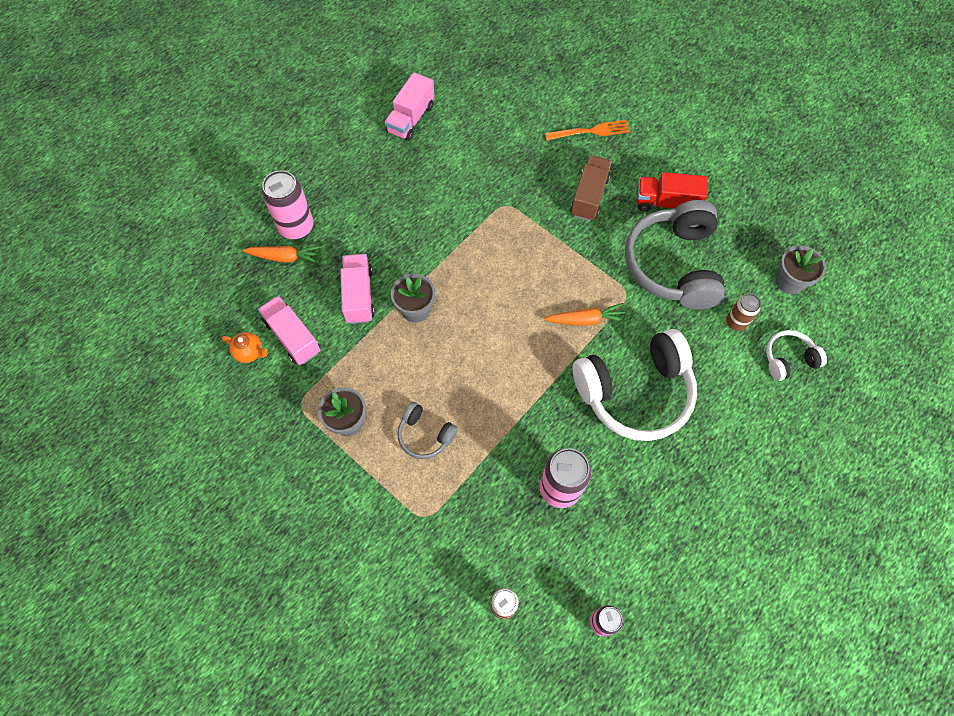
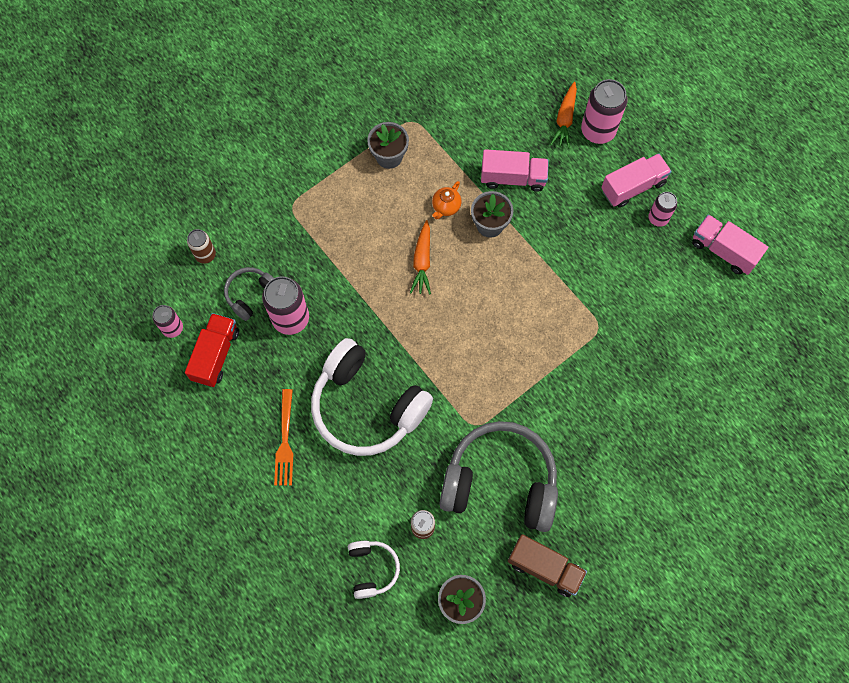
camera: 100 degrees right, 5 degrees up
orange teapot [222,332,268,363] -> orange teapot moved to [432,181,461,219]
pink truck [258,296,321,365] -> pink truck moved to [601,153,672,208]
grey headphones [397,402,458,459] -> grey headphones moved to [224,267,274,321]
orange carrot [544,303,627,326] -> orange carrot moved to [410,220,431,295]
orange fork [545,120,630,141] -> orange fork moved to [274,389,293,486]
brown truck [570,155,612,221] -> brown truck moved to [508,534,587,597]
white headphones [573,329,697,441] -> white headphones turned 45 degrees counterclockwise [311,338,433,456]
red truck [636,172,708,211] -> red truck moved to [185,313,239,387]
none -> pink can [648,192,677,227]

